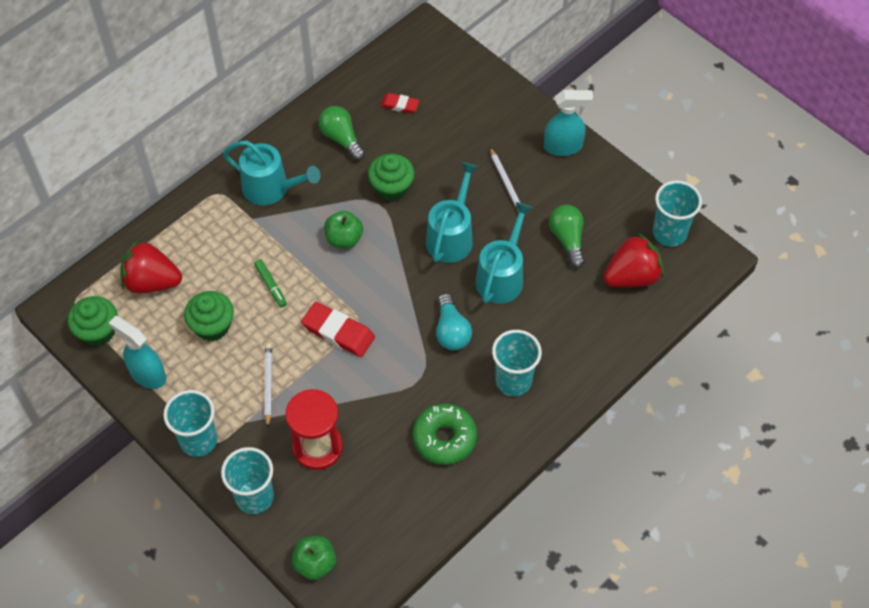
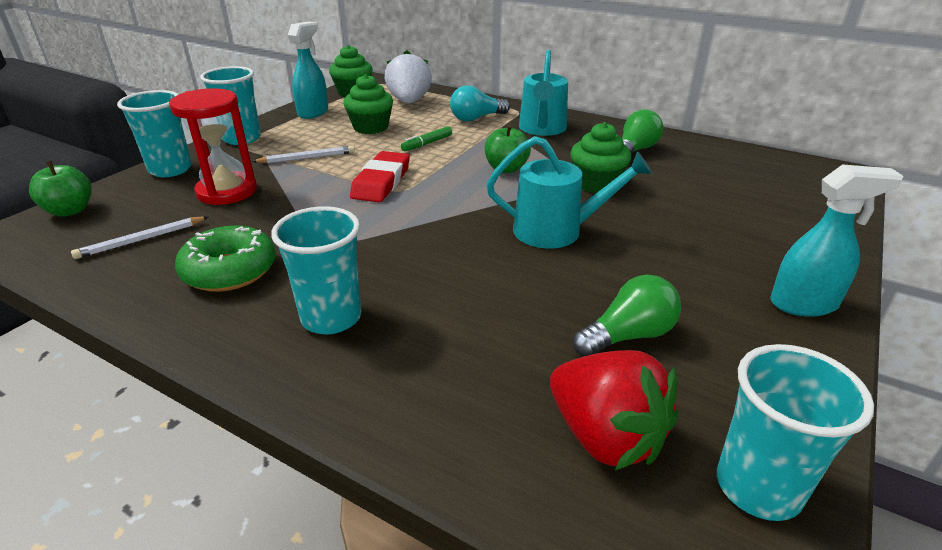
camera: 75 degrees right, 25 degrees down
red strawberry [120,240,182,293] -> white strawberry [385,50,432,104]
red eraser [380,93,420,114] -> none
turquoise light bulb [436,293,472,350] -> turquoise light bulb moved to [450,85,510,122]
turquoise watering can [476,202,533,304] -> none
white pencil [490,148,520,213] -> white pencil moved to [71,216,208,259]
turquoise spray bottle [544,90,593,156] -> turquoise spray bottle turned 75 degrees counterclockwise [770,164,903,317]

